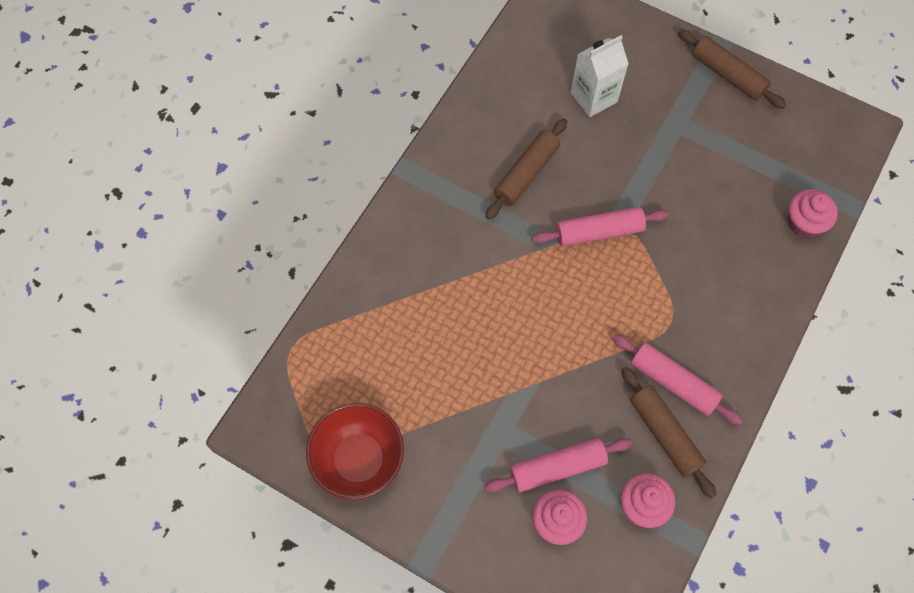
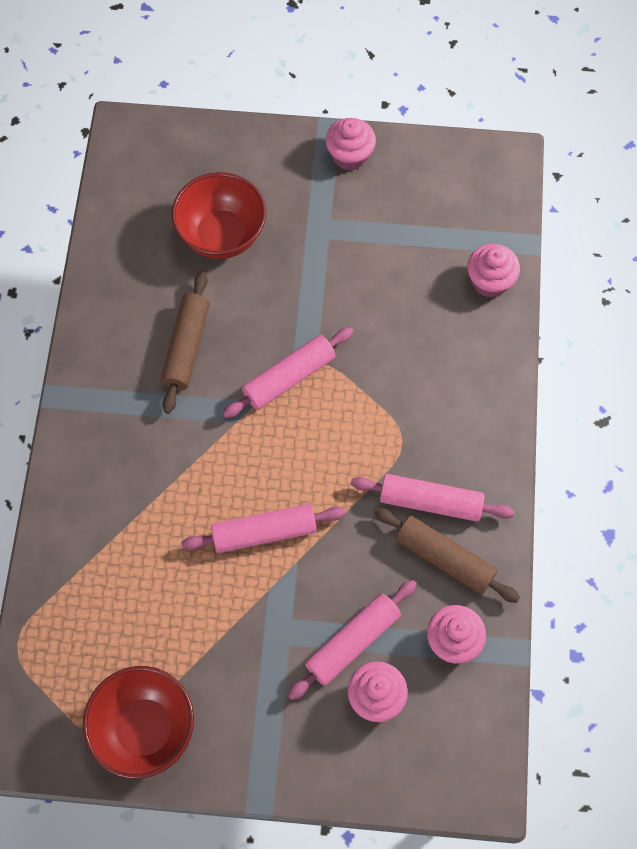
camera: 25 degrees left, 0 degrees up
white carton [570,35,628,117] -> red bowl [171,172,266,259]
brown rolling pin [678,29,786,109] -> pink cupcake [325,118,376,171]
none -> pink rolling pin [181,504,346,553]

